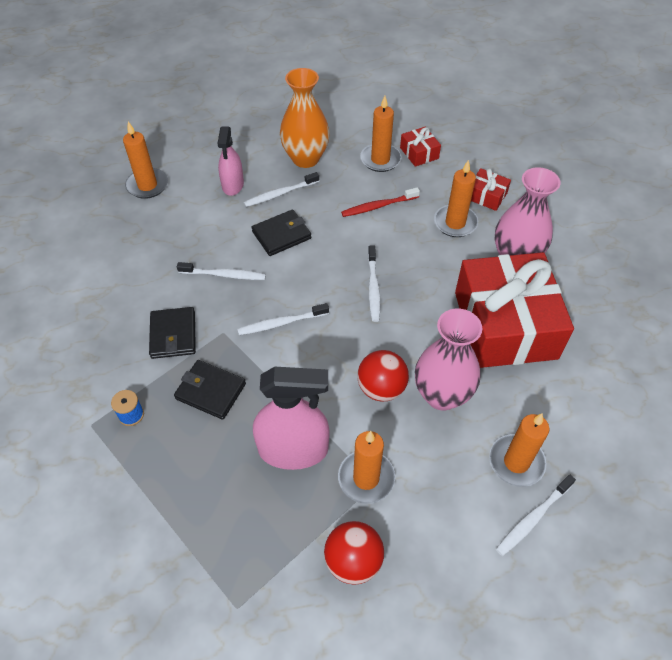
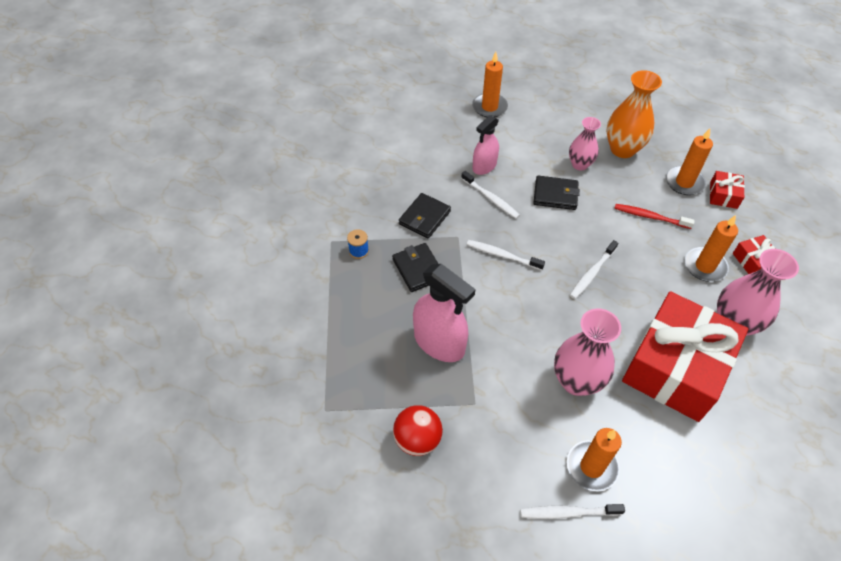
camera: 40 degrees right, 0 degrees up
pink spray bottle [217,126,244,196] -> pink spray bottle moved to [472,115,499,175]
white toothbrush [244,172,319,207] -> pink vase [569,117,601,171]
orange candle [338,431,395,504] -> none
red ball [357,350,409,401] -> none

